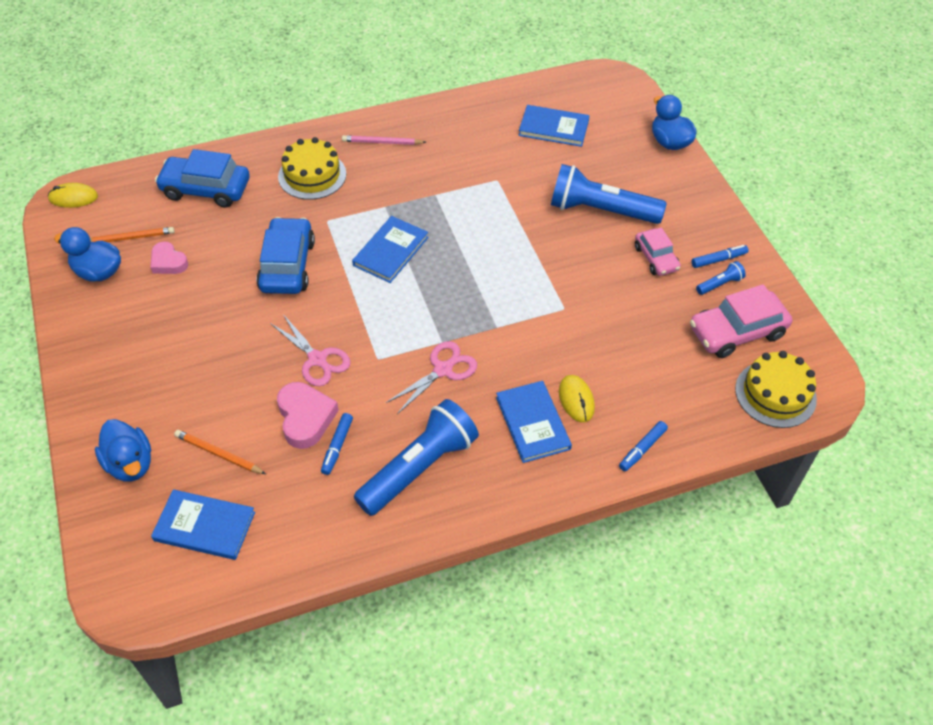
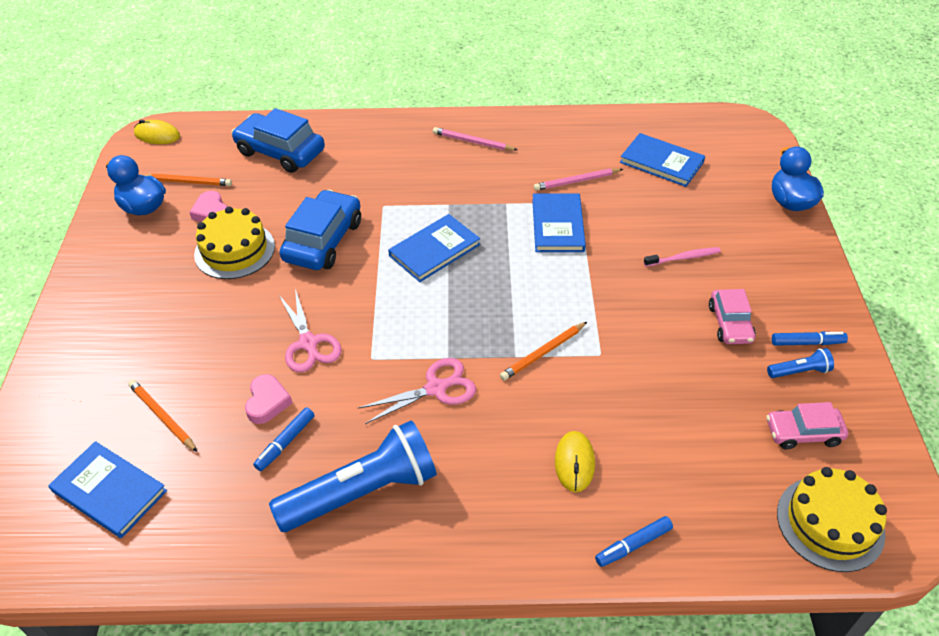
camera: 20 degrees right, 5 degrees down
blue duck [95,419,151,482] -> none
pink heart [277,382,339,449] -> pink heart [245,374,292,424], size x0.66
yellow cake [278,137,346,200] -> yellow cake moved to [194,206,275,279]
blue book [496,381,572,463] -> blue book moved to [532,193,586,252]
blue flashlight [551,164,667,224] -> pink toothbrush [644,247,721,267]
pink car [690,284,792,358] -> pink car [766,402,848,450], size x0.61
none -> orange pencil [500,322,587,380]
none -> pink pencil [534,168,623,191]

